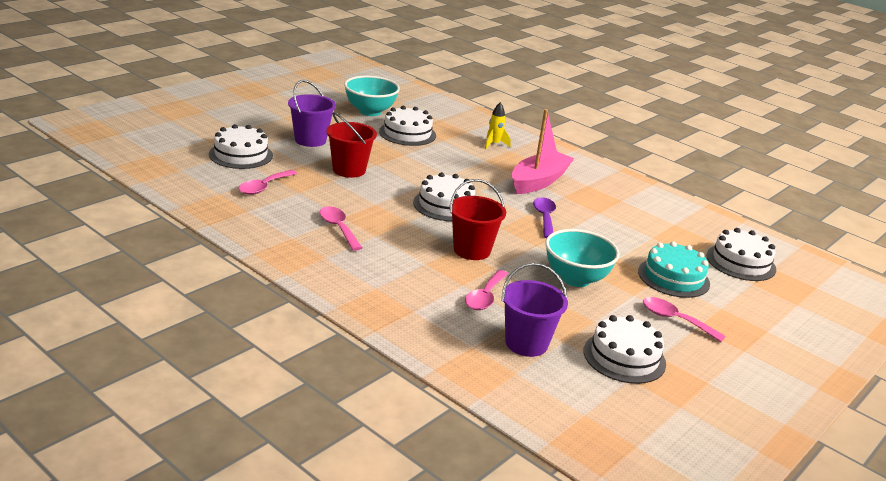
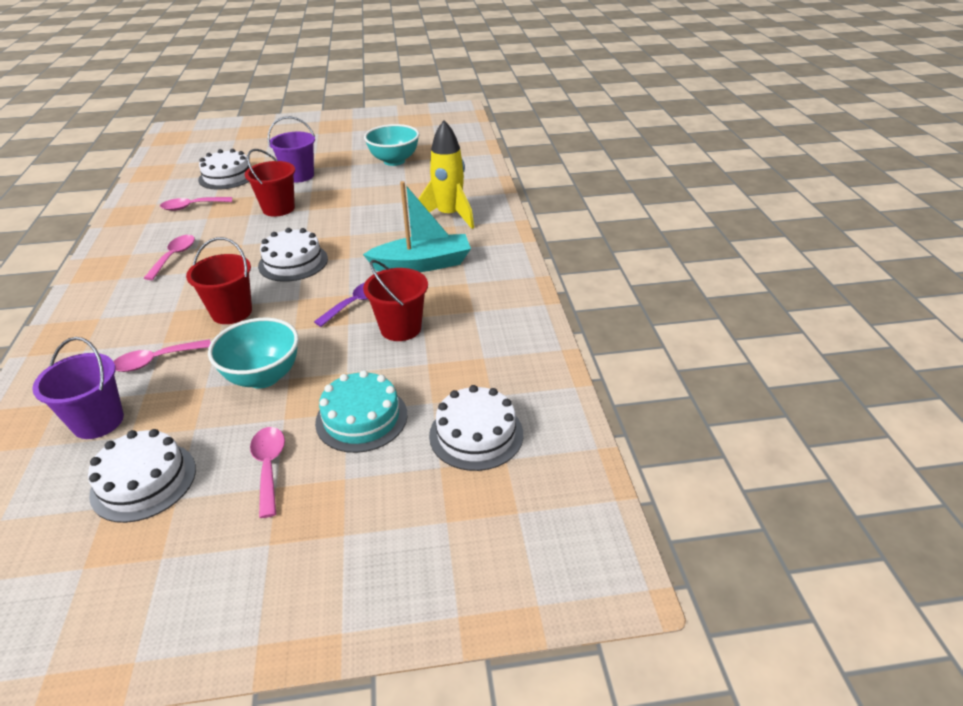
camera: 45 degrees right, 10 degrees up
white cake [379,106,436,146] -> none
yellow rocket [485,102,511,149] -> yellow rocket [418,120,474,229], size x1.97
pink boat [512,109,574,194] -> turquoise boat [363,181,471,272]
none -> red bucket [363,260,428,341]

